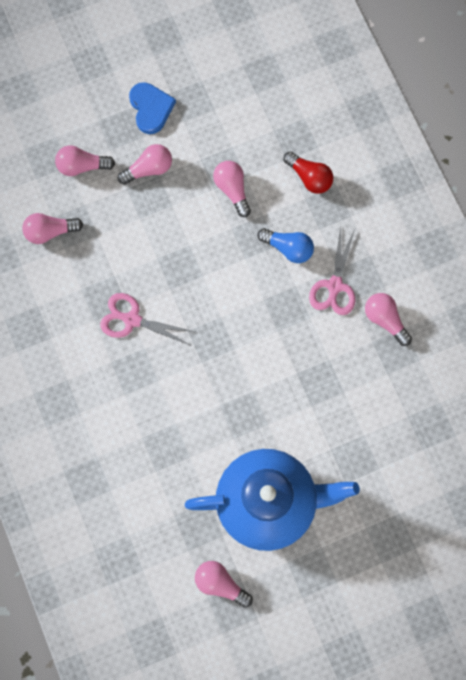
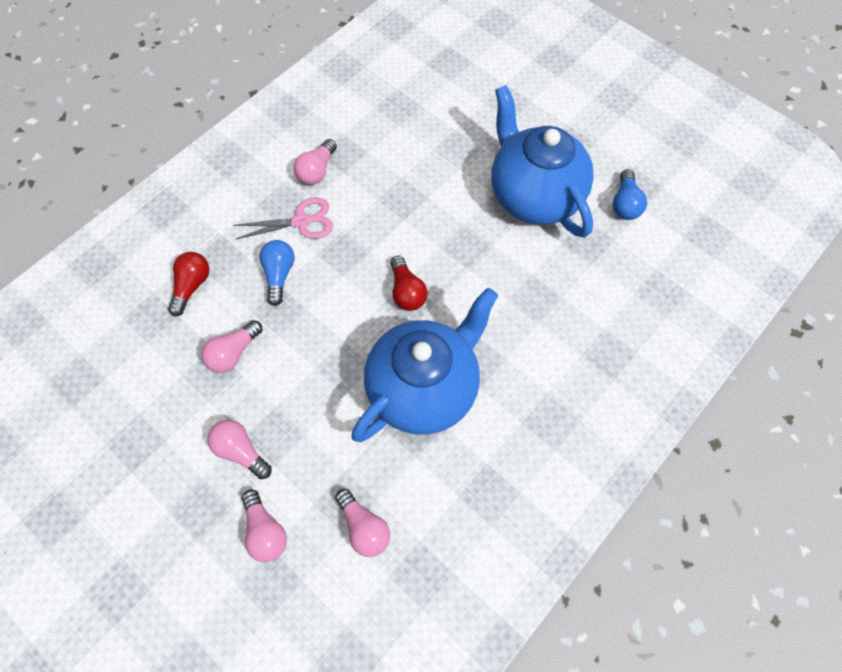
camera: 115 degrees left, 10 degrees down
pink scissors [100,293,196,345] -> blue teapot [351,288,498,442]
blue heart [129,82,176,134] -> none
pink light bulb [195,561,253,608] -> blue light bulb [613,169,647,220]
none -> red light bulb [390,256,427,311]

